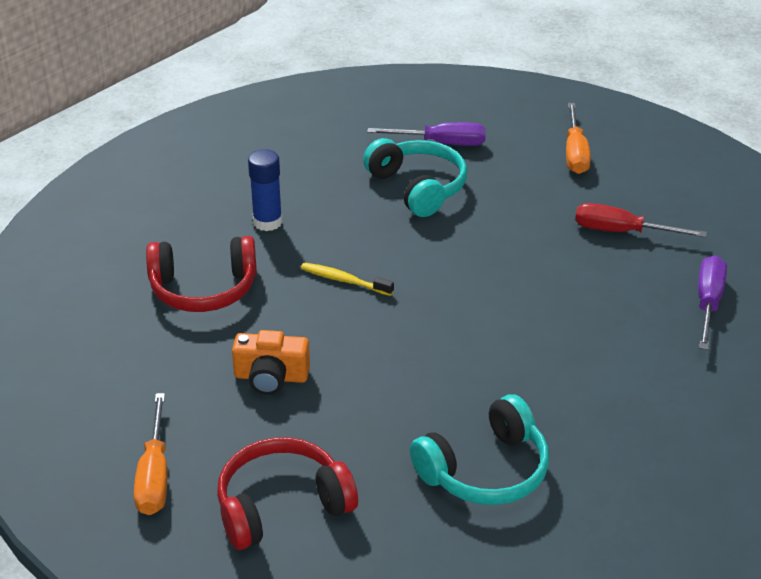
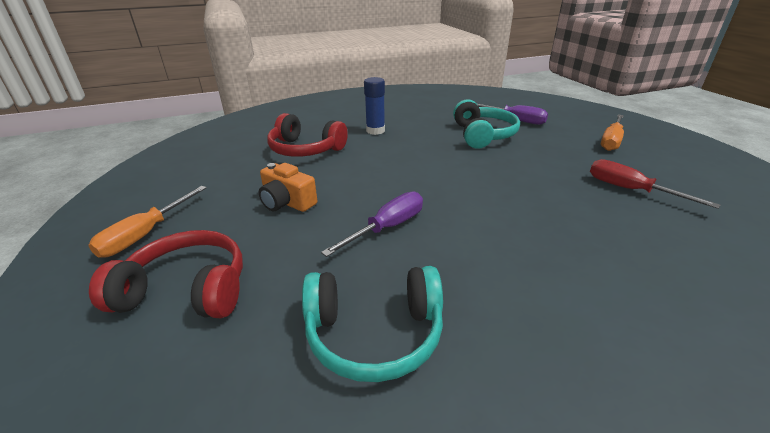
camera: 30 degrees right, 5 degrees down
yellow toothbrush [301,263,394,296] -> none
purple screwdriver [698,255,727,350] -> purple screwdriver moved to [321,191,423,257]

